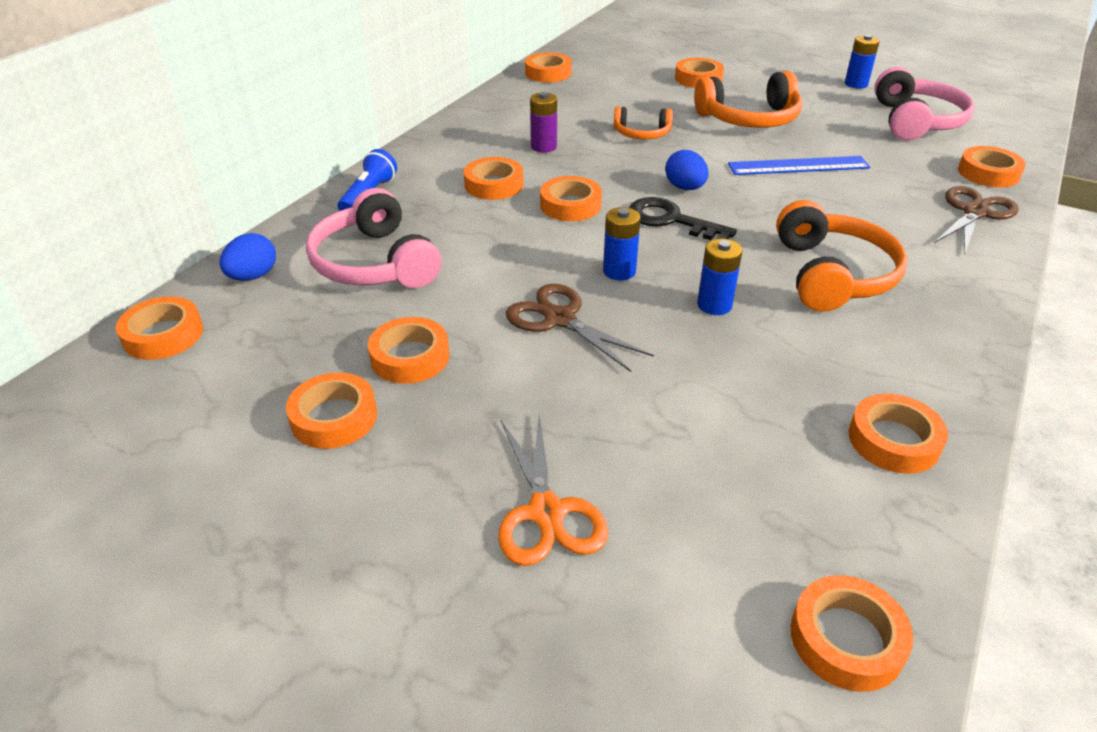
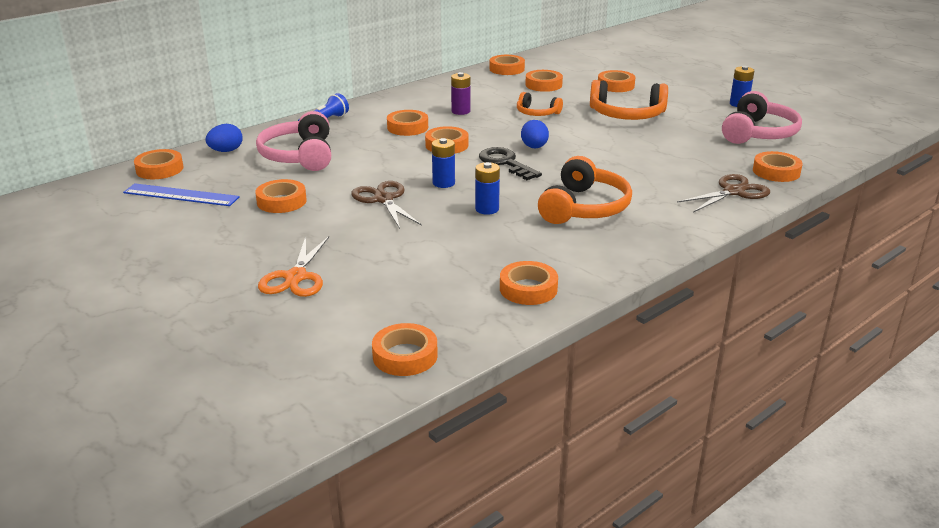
camera: 20 degrees right, 10 degrees down
orange tape [286,372,377,449] -> orange tape moved to [525,70,563,92]
blue ruler [728,156,870,175] -> blue ruler moved to [123,183,240,206]

